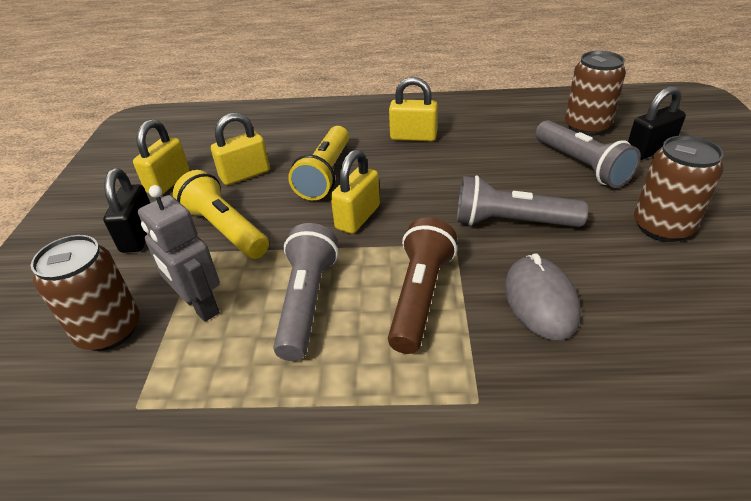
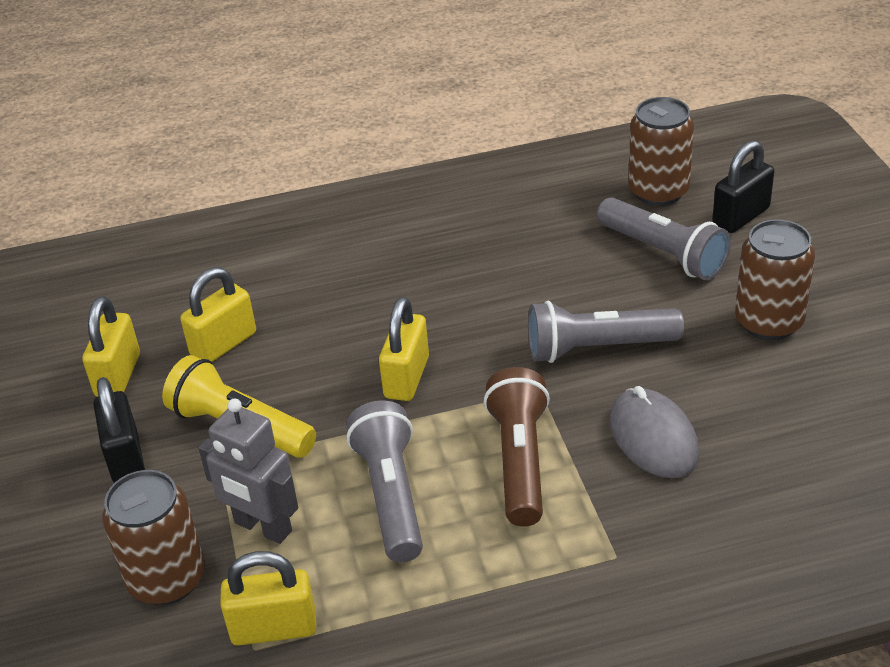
camera: 15 degrees left, 0 degrees up
yellow flashlight [288,126,349,200] -> none
yellow padlock [389,77,438,141] -> yellow padlock moved to [220,551,316,646]

